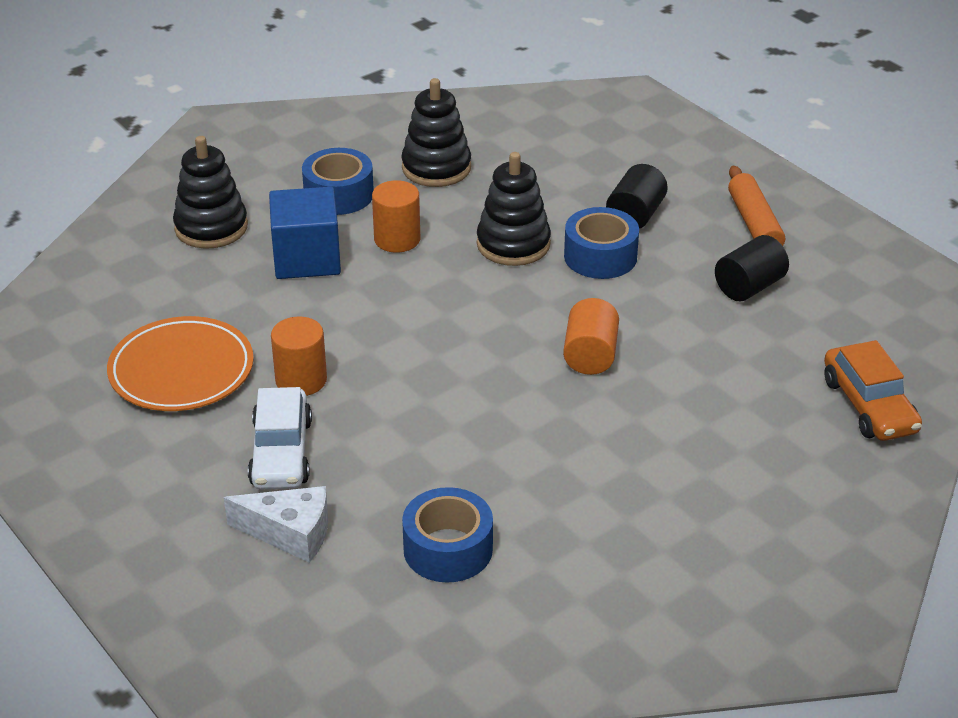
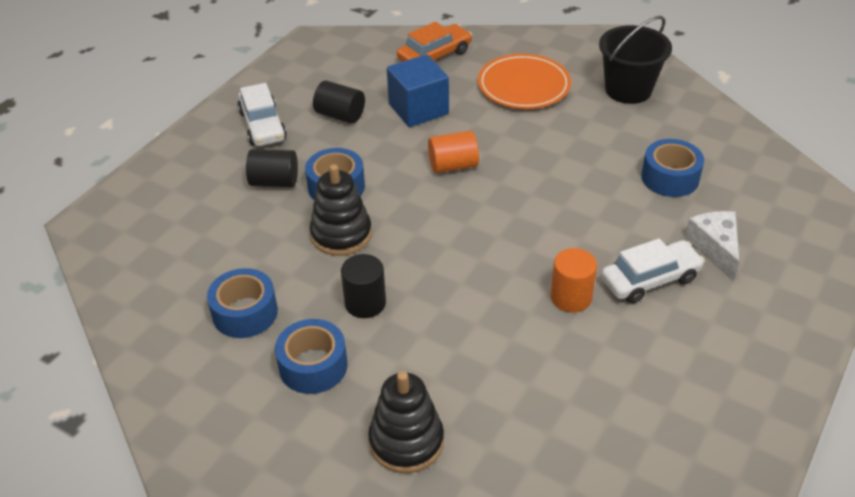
camera: 110 degrees left, 5 degrees up
orange plate [107,316,254,411] -> orange plate moved to [478,54,571,109]
blue cube [269,187,341,279] -> blue cube moved to [387,54,449,127]
orange cylinder [372,180,420,253] -> black cylinder [341,254,386,318]
black stacking toy [401,78,471,187] -> blue tape [207,268,278,338]
orange rolling pin [728,166,785,246] -> white car [238,83,287,146]
none -> black bucket [599,16,672,104]

